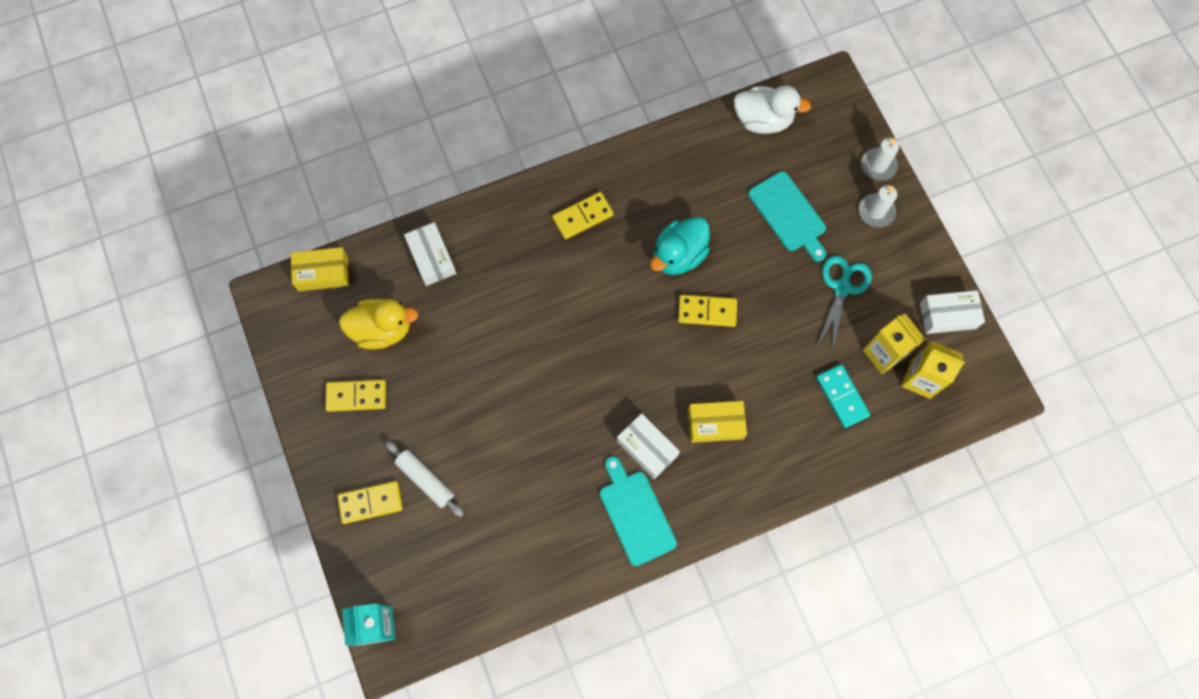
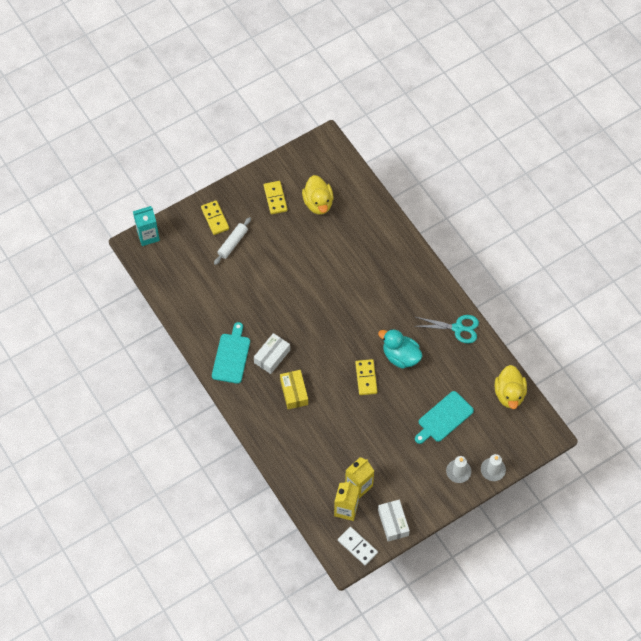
camera: 80 degrees right, 10 degrees down
yellow box [291,247,349,291] -> none
white box [404,222,456,286] -> none
yellow domino [552,192,614,239] -> none
turquoise cutting board [600,456,677,566] -> turquoise cutting board turned 45 degrees counterclockwise [212,322,250,384]
white duck [734,85,811,134] -> yellow duck [495,365,527,409]
turquoise domino [816,364,870,428] -> none
turquoise scissors [817,255,872,352] -> turquoise scissors moved to [415,315,479,343]
none -> white domino [338,527,378,566]

